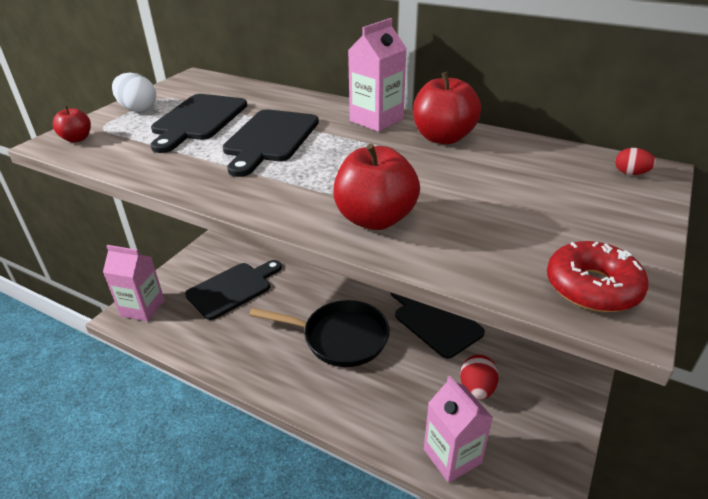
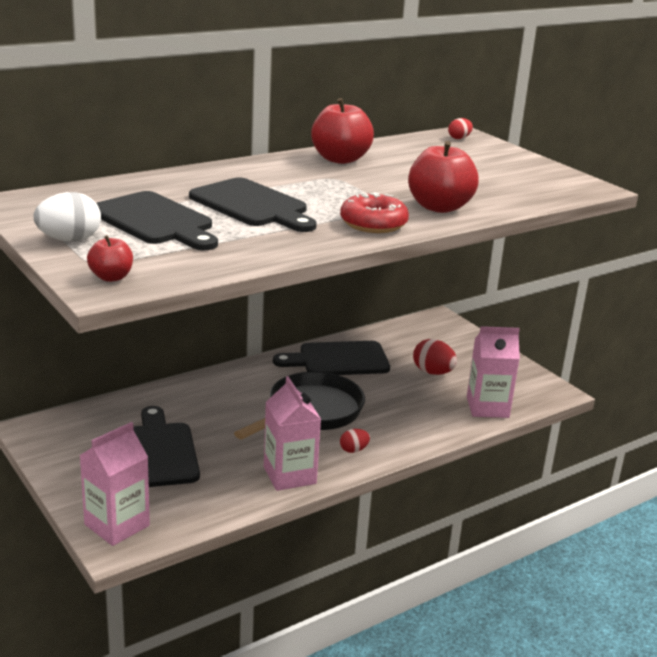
camera: 65 degrees left, 10 degrees down
pink carton [348,18,407,132] -> pink carton moved to [264,376,321,491]
red donut [547,241,648,312] -> red donut moved to [340,192,409,233]
none -> red egg [340,429,370,453]

